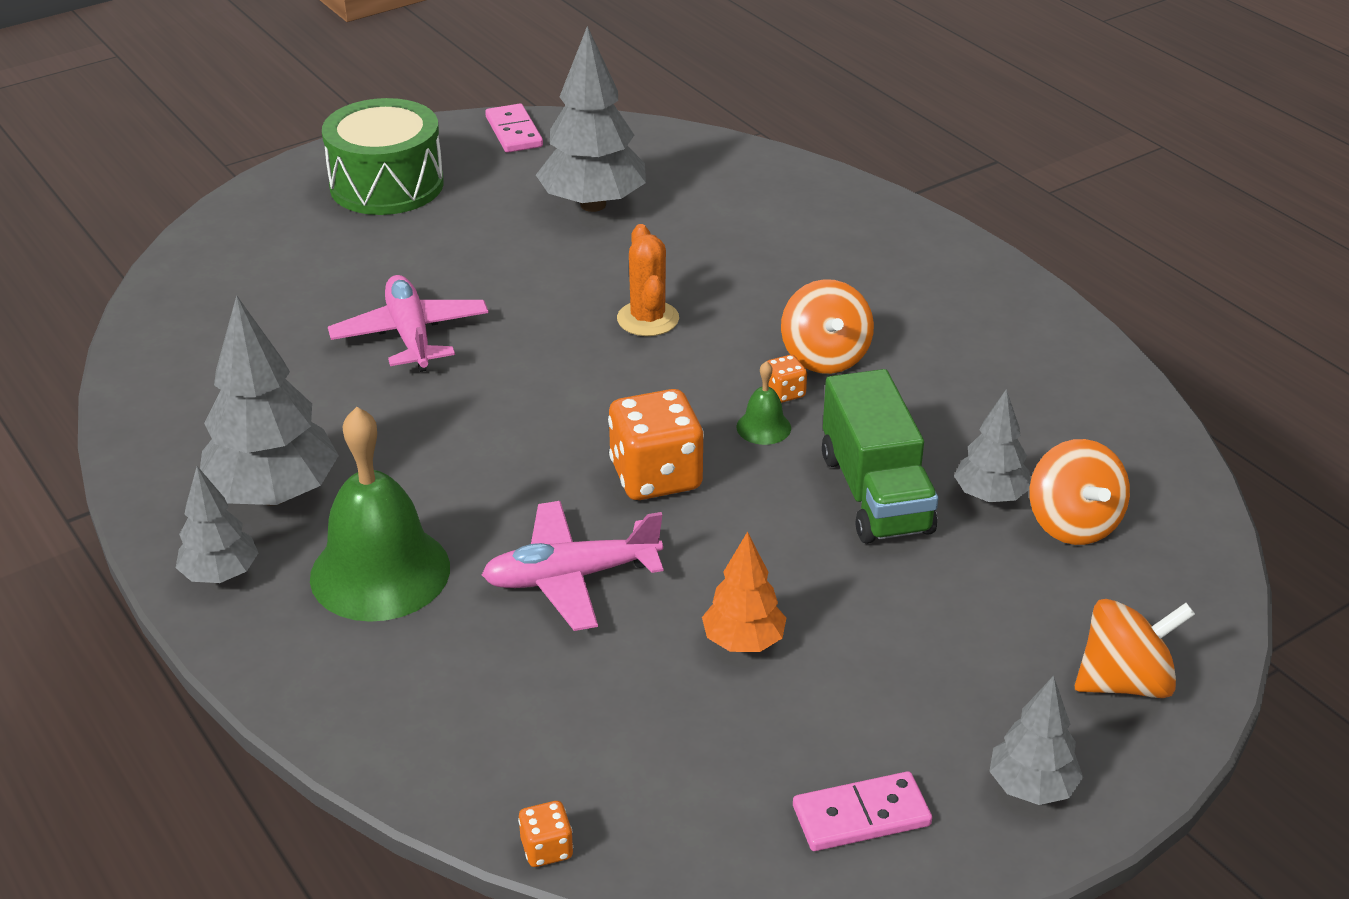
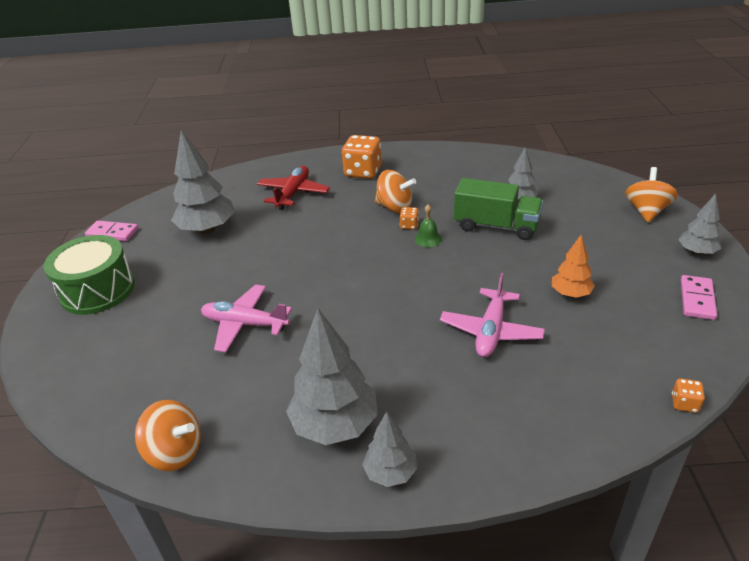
camera: 55 degrees left, 0 degrees up
green bell [310,407,450,622] -> none
orange dice [608,389,704,500] -> orange dice moved to [342,135,382,179]
orange cactus [617,224,679,336] -> none
orange spinning top [1029,439,1130,545] -> orange spinning top moved to [135,400,201,471]
none -> red plane [257,166,330,210]

